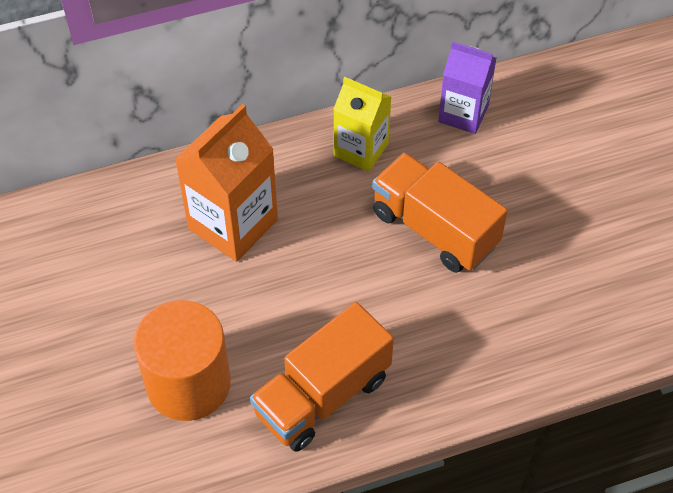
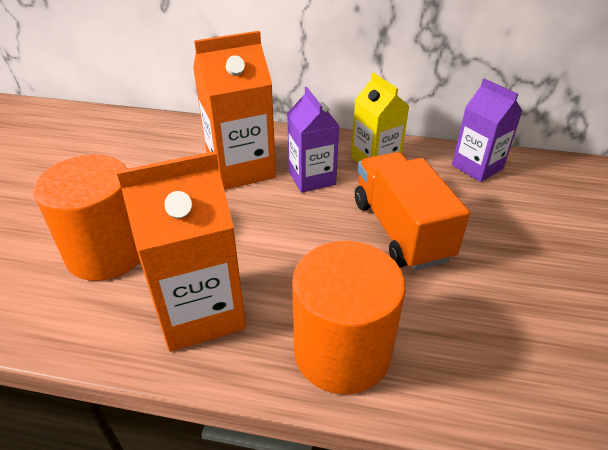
camera: 30 degrees right, 15 degrees down
orange truck [250,302,394,452] -> orange carton [117,151,246,352]
none -> purple carton [287,87,339,193]
none -> orange cylinder [292,241,406,395]

